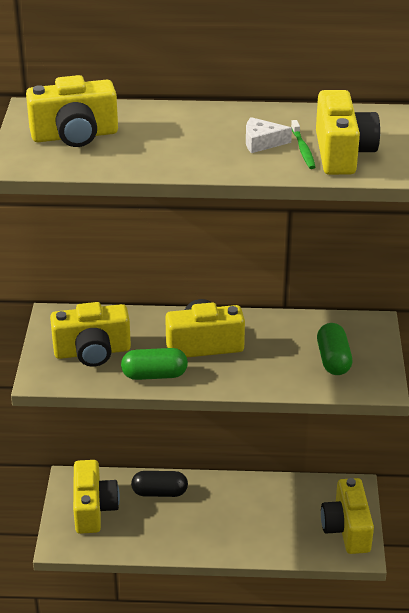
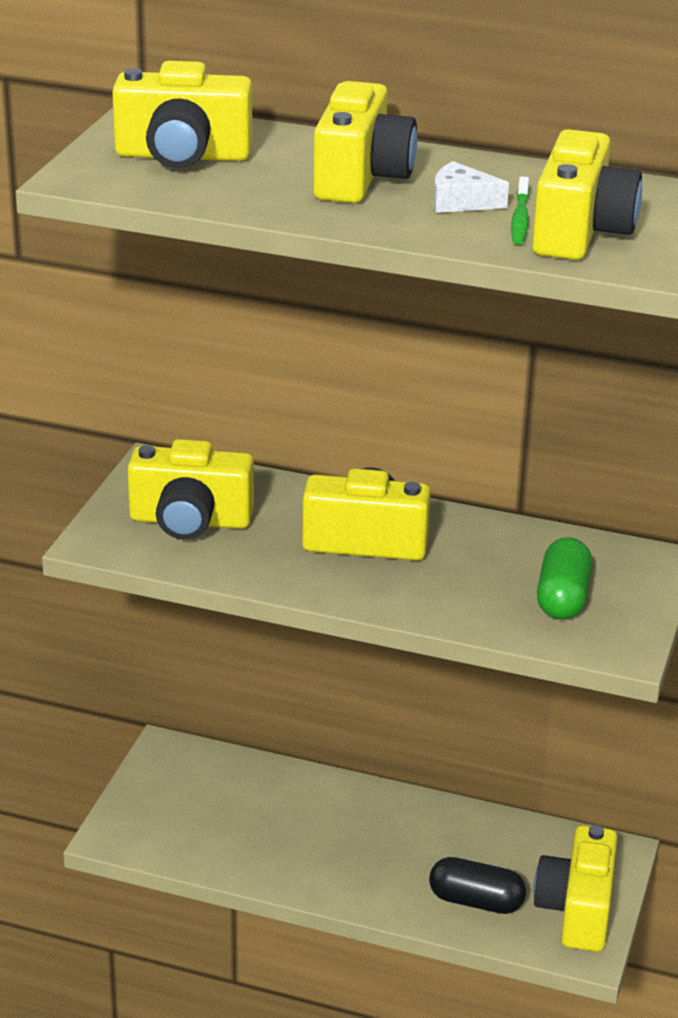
camera: 15 degrees right, 5 degrees down
yellow camera [73,460,120,534] -> yellow camera moved to [313,81,417,203]
green capsule [121,348,188,380] -> none
black capsule [131,471,188,497] -> black capsule moved to [429,857,526,914]

